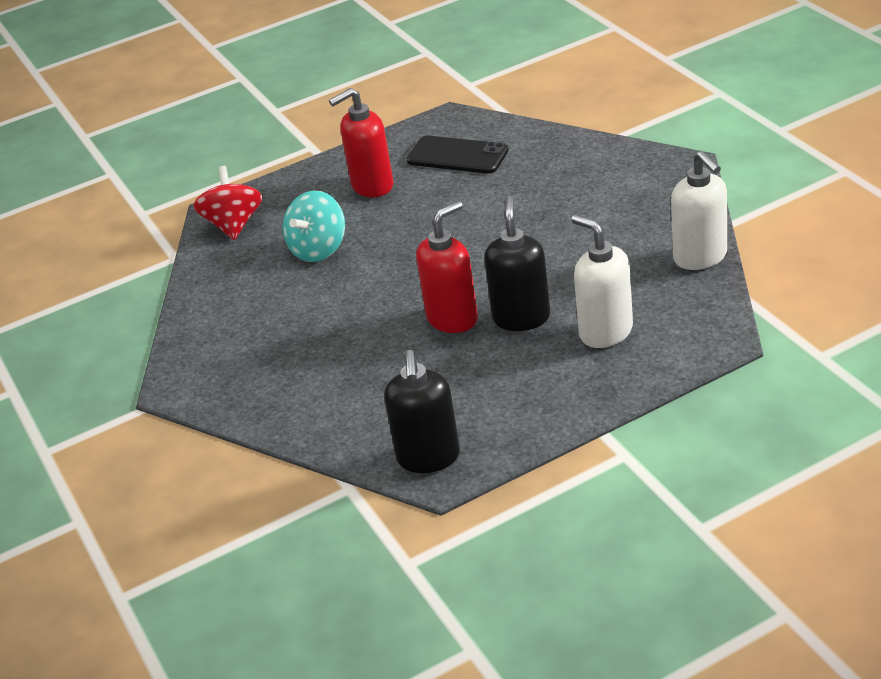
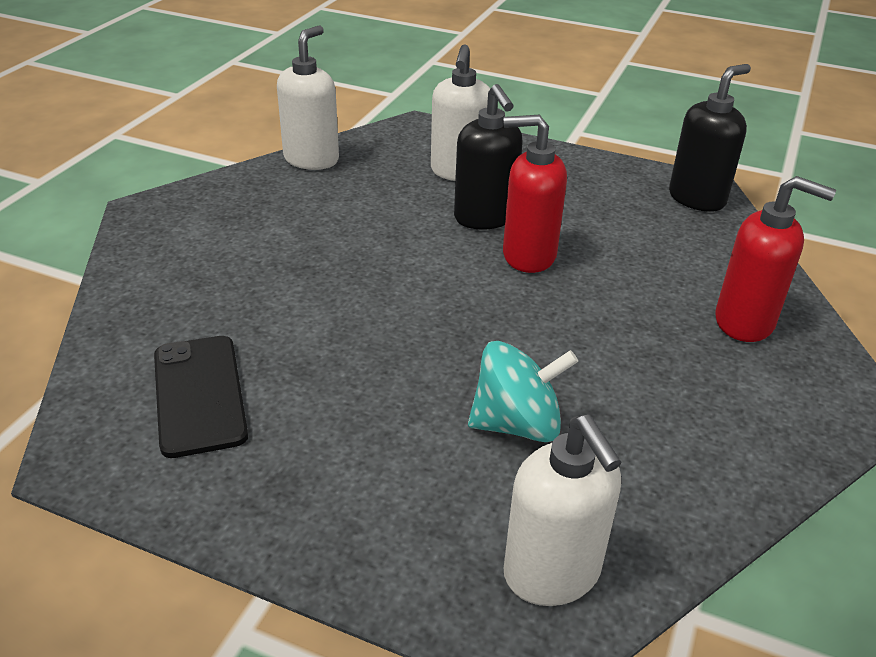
camera: 135 degrees left, 0 degrees up
red spinning top [193,166,262,240] -> white soap dispenser [504,415,621,606]
red soap dispenser [329,88,393,197] -> red soap dispenser moved to [715,176,836,342]
black soap dispenser [484,196,550,331] -> black soap dispenser turned 75 degrees counterclockwise [454,84,523,230]

